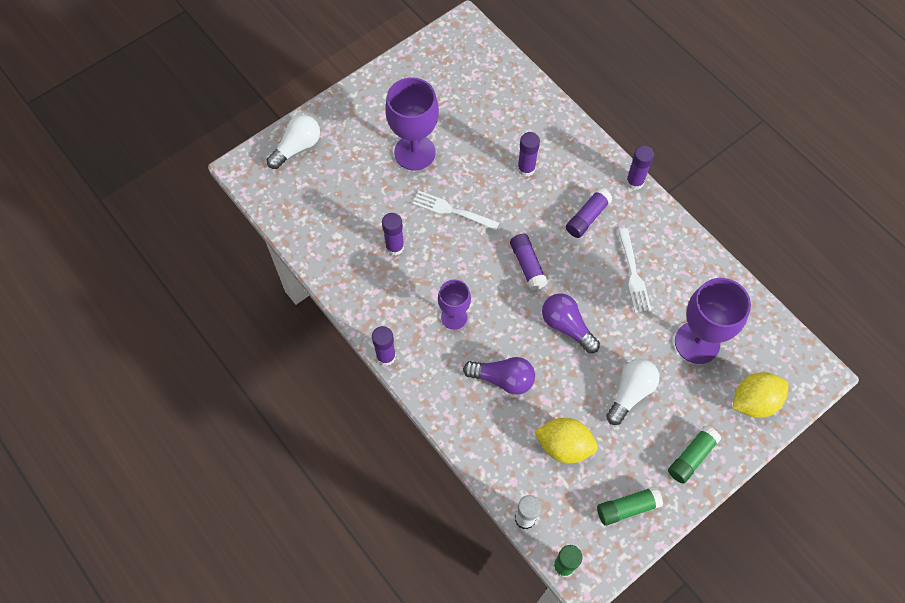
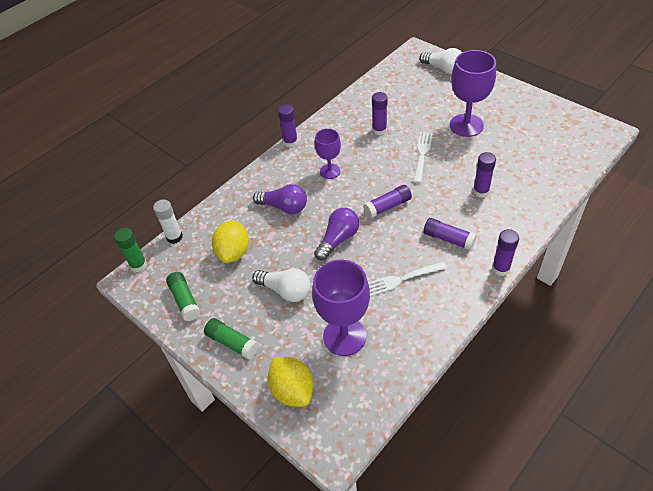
camera: 85 degrees right, 15 degrees down
purple light bulb [463,357,535,395] -> purple light bulb turned 75 degrees counterclockwise [253,184,307,214]

